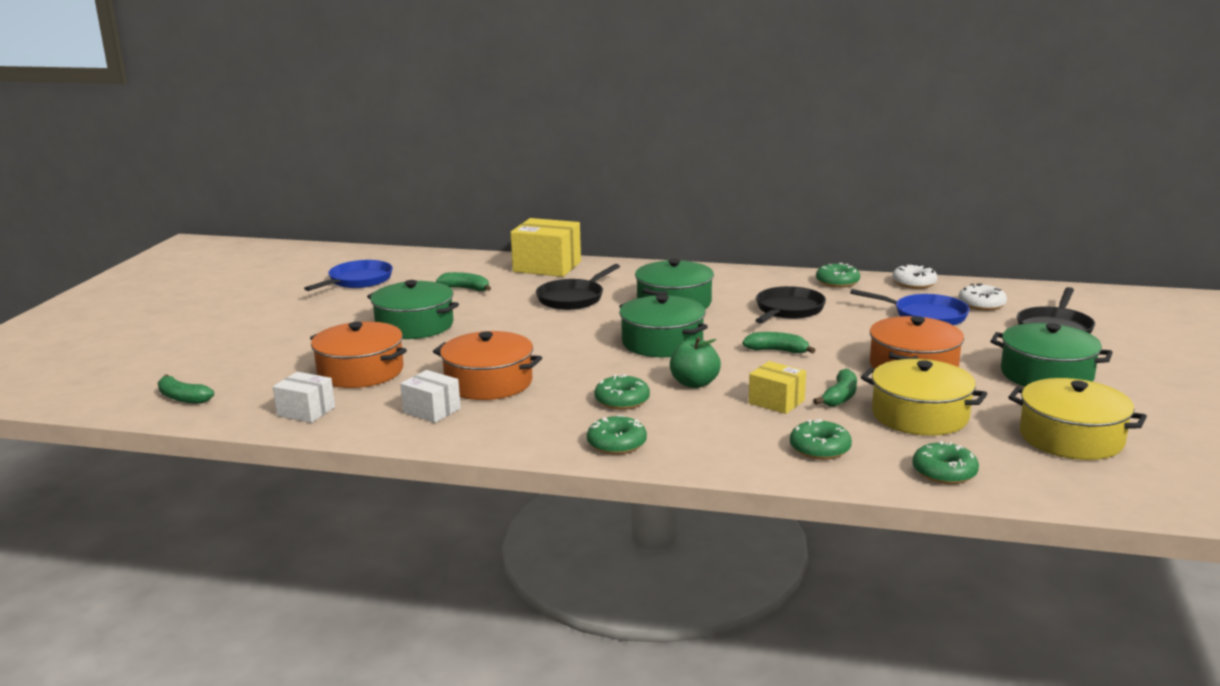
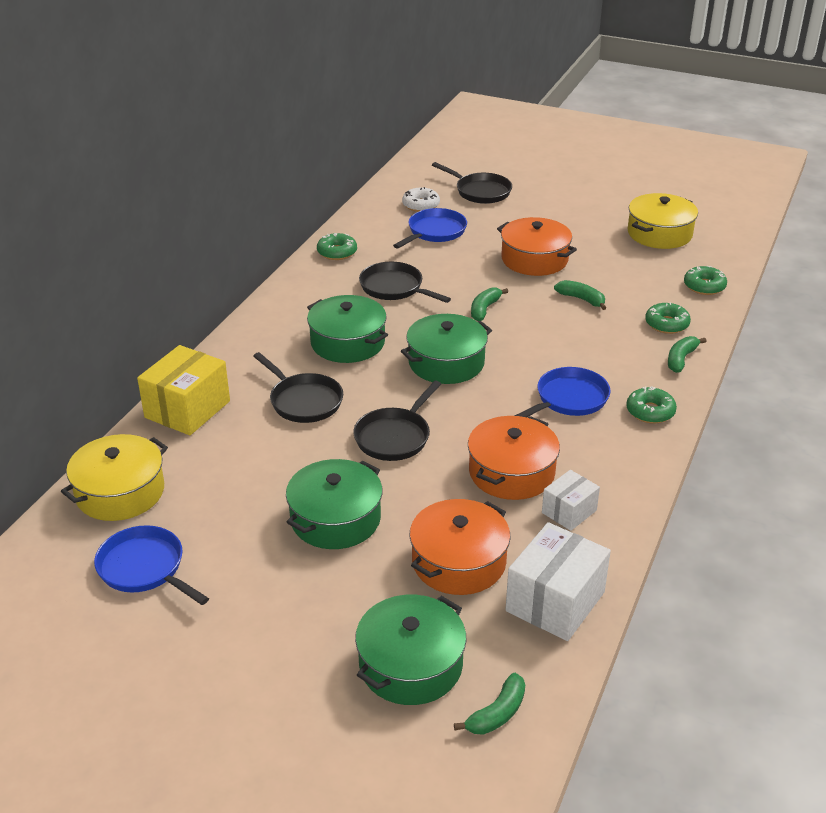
camera: 80 degrees left, 15 degrees up
white box [273,372,335,423] -> white box [505,522,611,641], size x1.73
green banana [436,272,491,291] -> green banana moved to [668,336,707,373]
green donut [594,374,650,410] -> blue pan [514,367,611,417]
green apple [670,337,721,388] -> none
yellow box [749,361,806,414] -> none
yellow pot [861,359,987,436] -> yellow pot moved to [61,434,168,521]
white donut [892,264,938,289] -> none
green pot [990,323,1113,387] -> green pot moved to [355,595,466,705]
none -> black pan [353,381,441,461]

